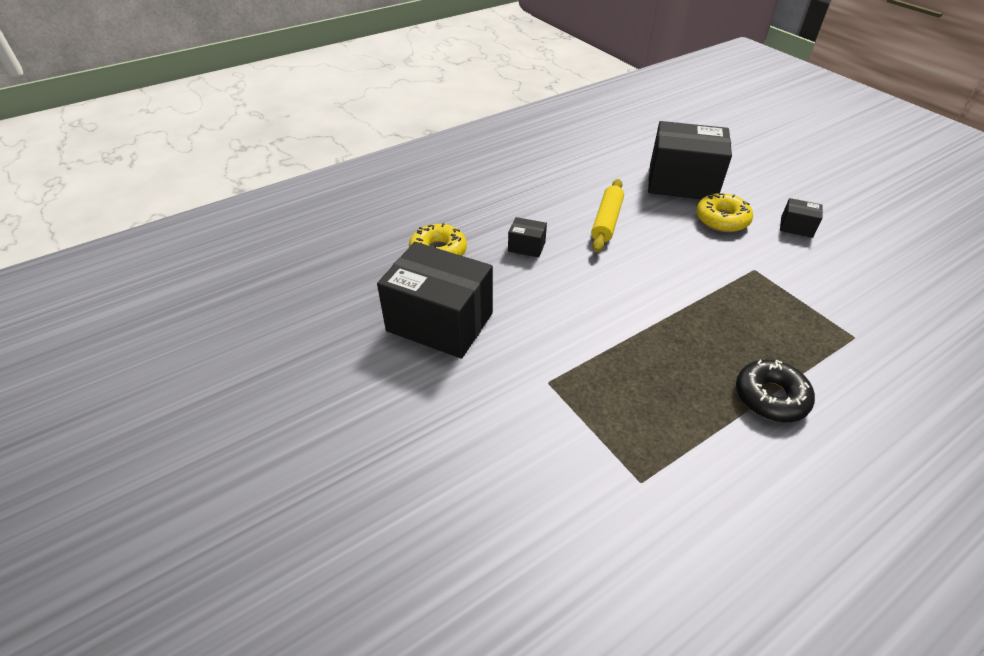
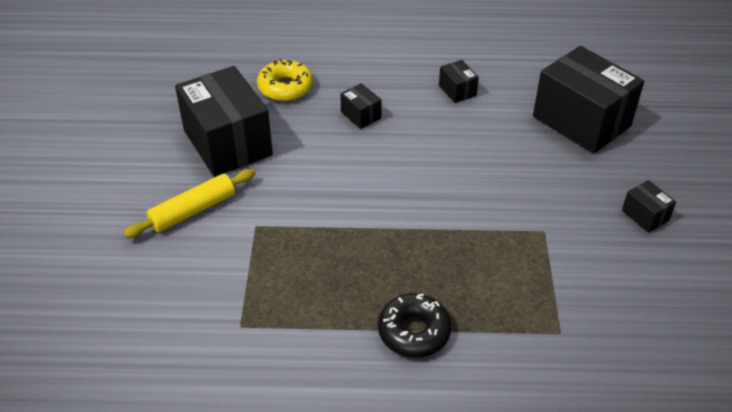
camera: 35 degrees right, 0 degrees up
yellow rolling pin [591,179,624,252] -> yellow rolling pin moved to [123,169,256,238]
yellow donut [696,193,753,232] -> none
none -> black box [439,60,479,103]

